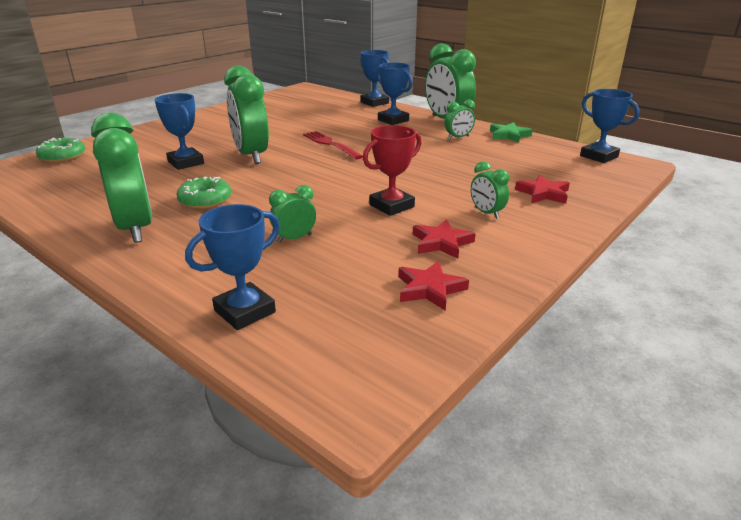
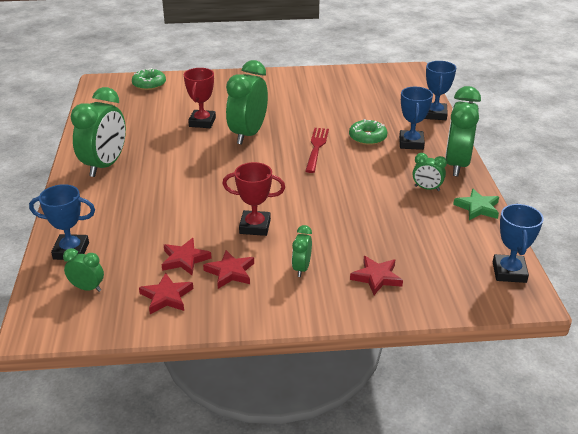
camera: 45 degrees right, 5 degrees up
blue trophy [155,93,204,170] -> red trophy [184,68,216,128]
green donut [177,176,231,209] -> green donut moved to [349,119,388,145]
green clock [269,185,316,242] -> green clock moved to [63,248,104,292]
none -> red star [161,238,212,275]

